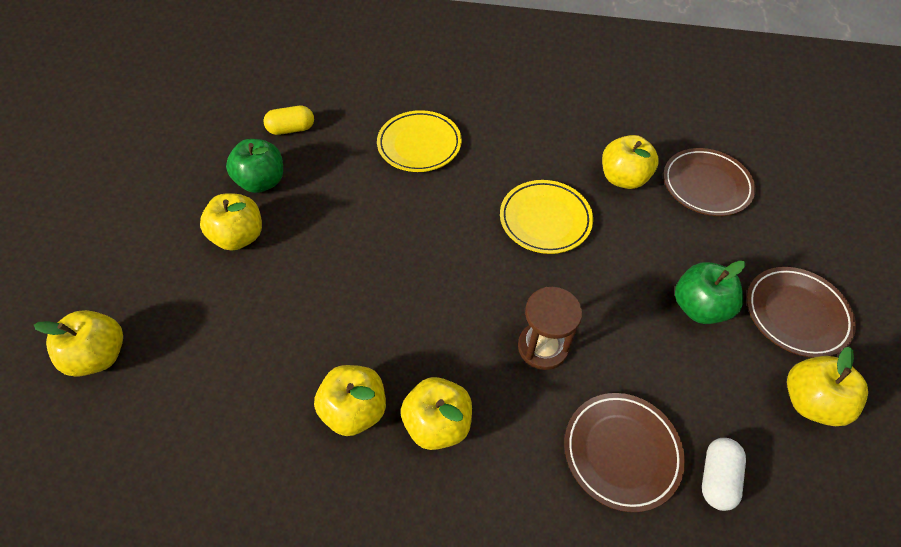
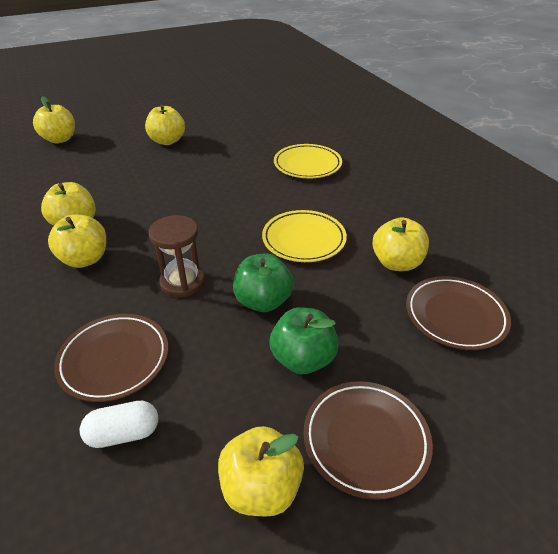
camera: 55 degrees right, 15 degrees down
green apple [226,139,283,193] -> green apple moved to [233,253,294,312]
yellow capsule [263,106,314,135] -> none

